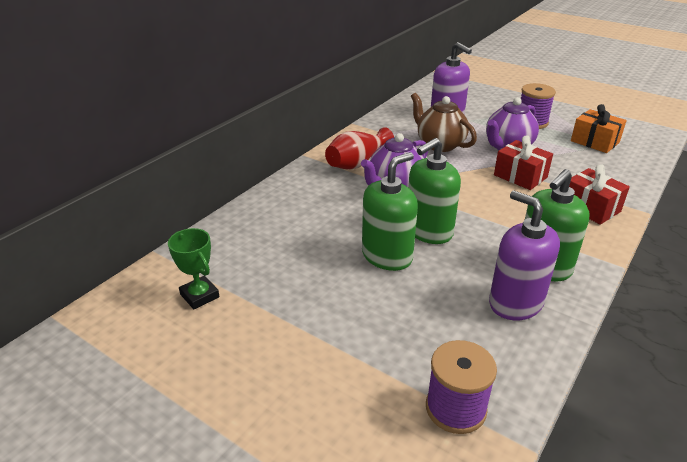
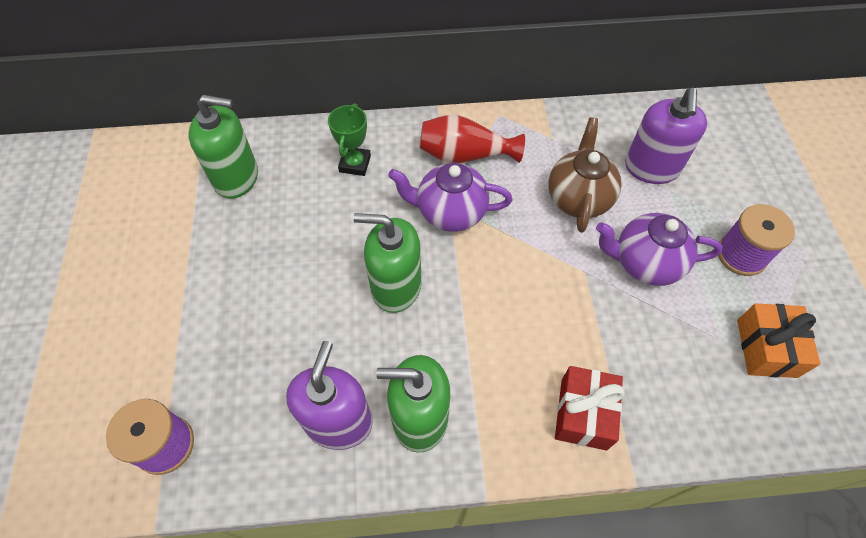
camera: 50 degrees right, 25 degrees up
green trophy [168,228,220,309] -> green trophy moved to [328,103,371,176]
green soap dispenser [362,152,418,271] -> green soap dispenser moved to [189,95,258,199]
red gift [494,135,553,190] -> none

